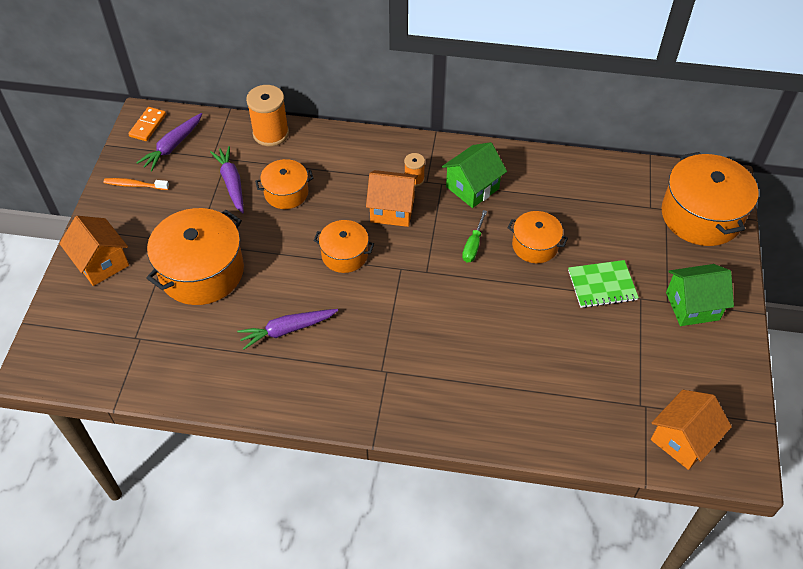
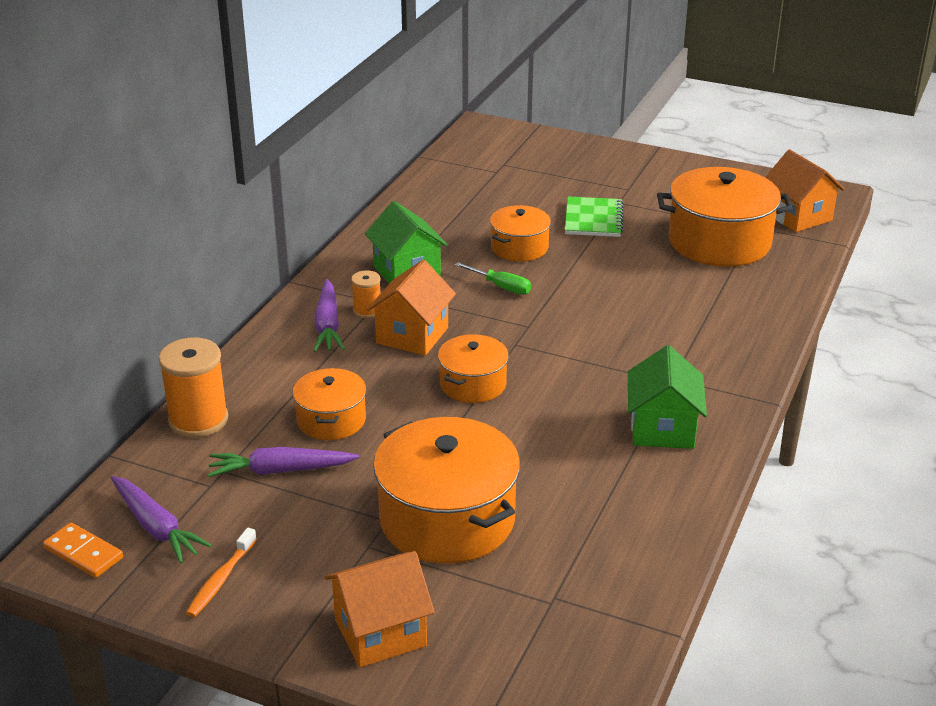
camera: 75 degrees left, 20 degrees down
purple carrot [237,309,338,350] -> purple carrot moved to [314,279,345,352]
orange pot [661,152,759,246] -> orange pot moved to [657,167,793,267]
green house [666,264,734,326] -> green house moved to [628,345,707,449]

